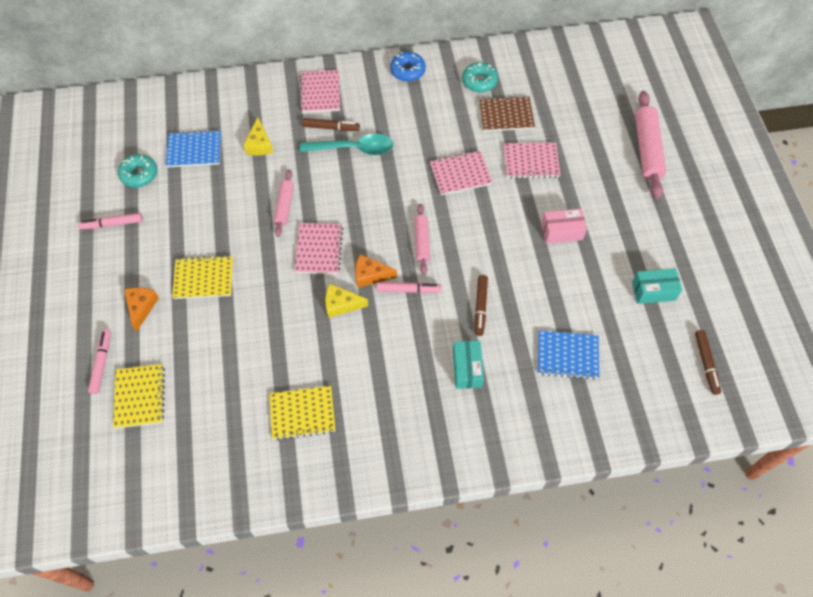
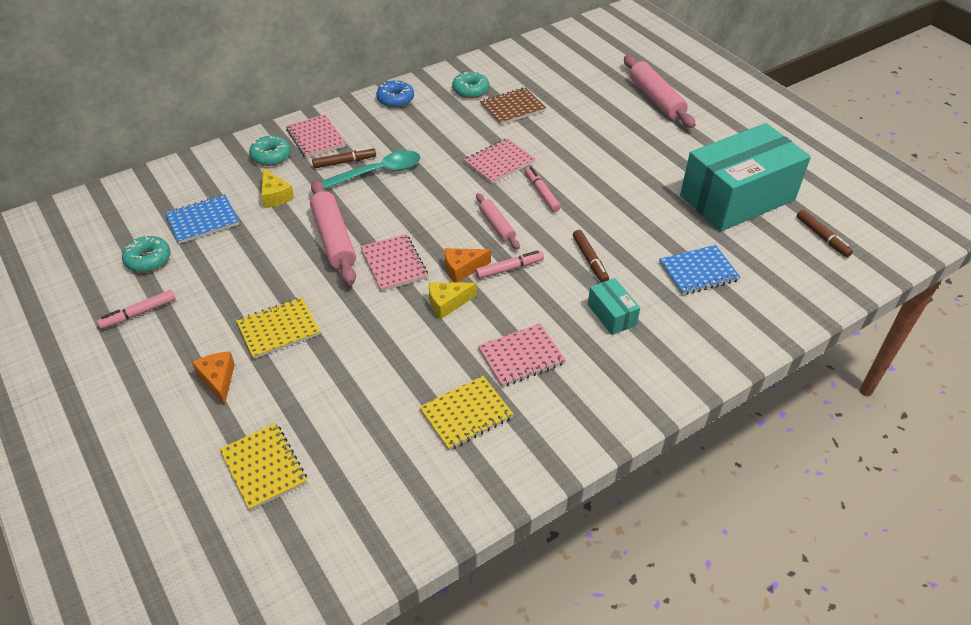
camera: 25 degrees left, 15 degrees down
pink marker [88,329,111,394] -> pink marker moved to [525,166,561,212]
pink rolling pin [274,170,294,237] -> pink rolling pin [310,180,356,285], size x1.72
pink notebook [504,142,560,179] -> pink notebook moved to [478,323,566,387]
pink box [541,209,587,244] -> none
turquoise box [632,268,682,304] -> turquoise box [680,123,811,232], size x2.43
none -> turquoise donut [249,136,291,166]

